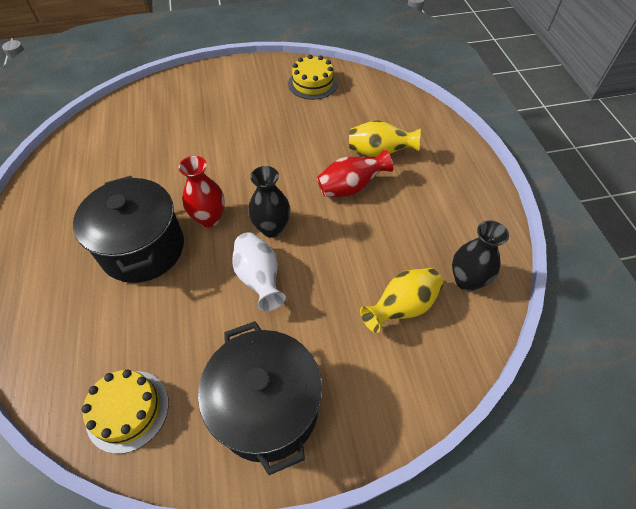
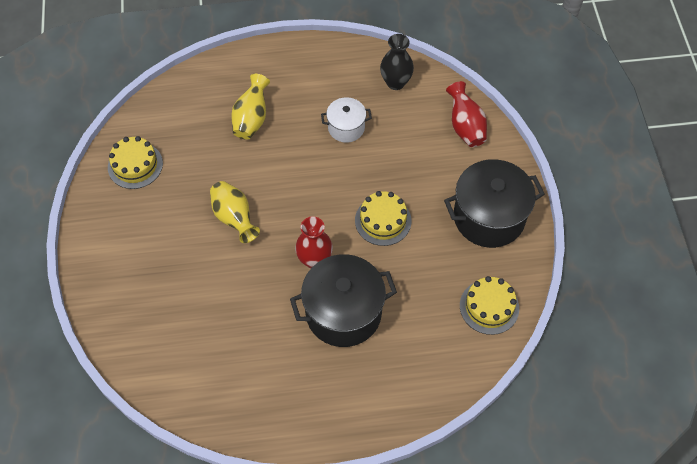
camera: 85 degrees left, 5 degrees up
white vase [232,232,286,311] -> yellow cake [355,191,411,246]
black vase [248,166,290,238] -> none
red vase [317,149,393,197] -> red vase moved to [446,81,487,147]
yellow vase [360,268,443,333] -> yellow vase moved to [210,181,260,243]
none -> white pot [321,97,372,143]

